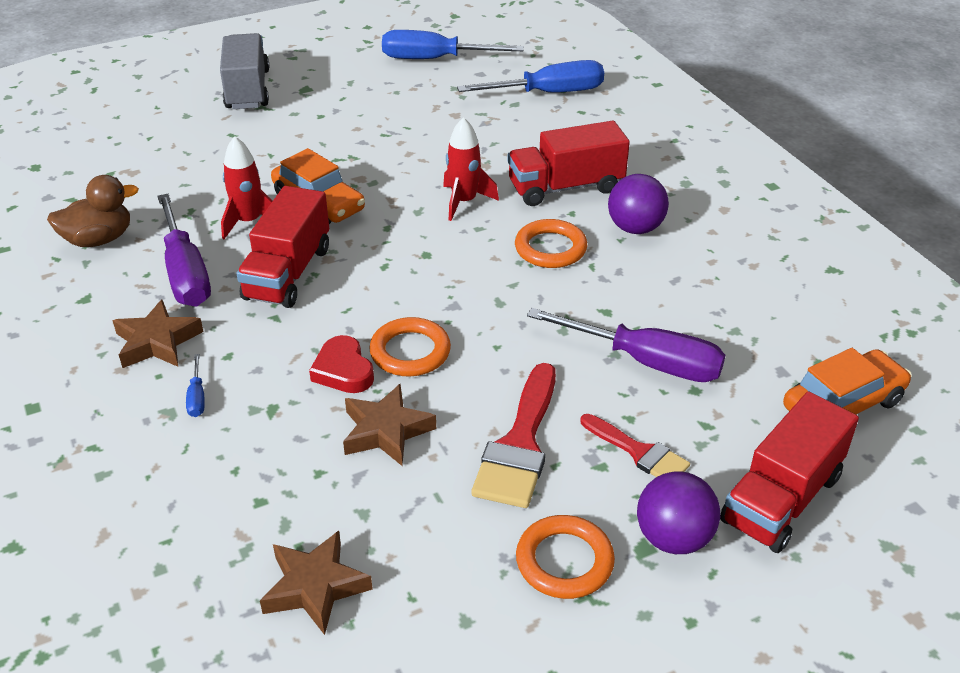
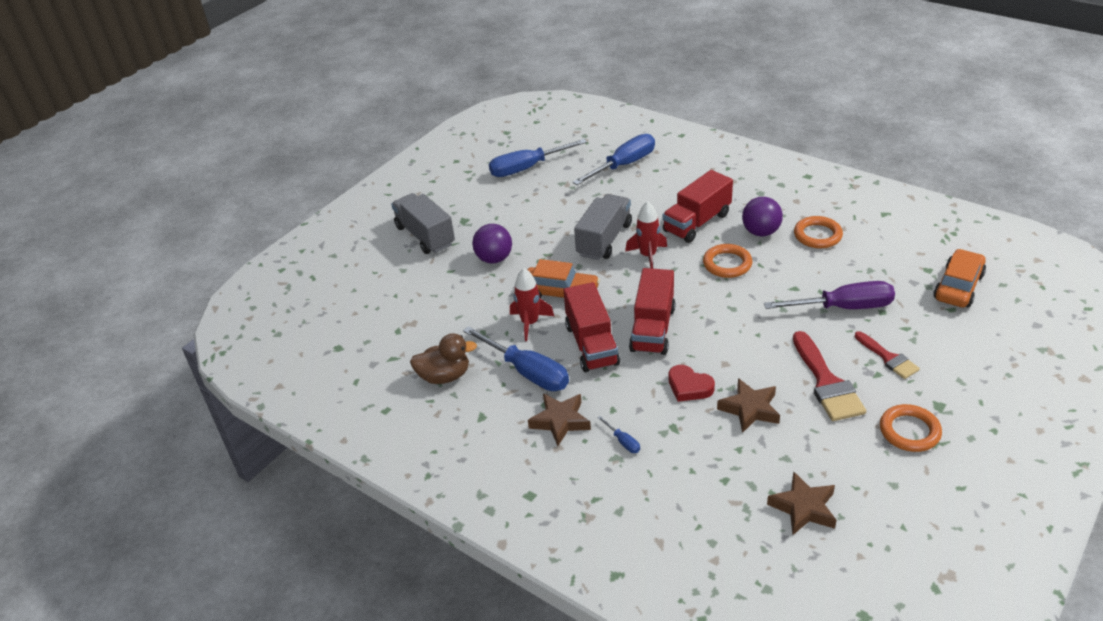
camera: 25 degrees left, 0 degrees up
brown duck [47,175,139,247] -> brown duck turned 45 degrees clockwise [410,334,477,384]
purple screwdriver [157,194,211,307] -> blue screwdriver [463,326,569,391]
orange ring [369,317,451,376] -> orange ring moved to [794,216,843,248]
red brush [581,414,690,477] -> red brush turned 45 degrees clockwise [855,331,920,379]
purple ball [637,471,720,554] -> purple ball moved to [472,224,512,264]
red truck [720,391,859,553] -> red truck moved to [629,268,675,355]
none -> grey truck [574,194,632,260]

